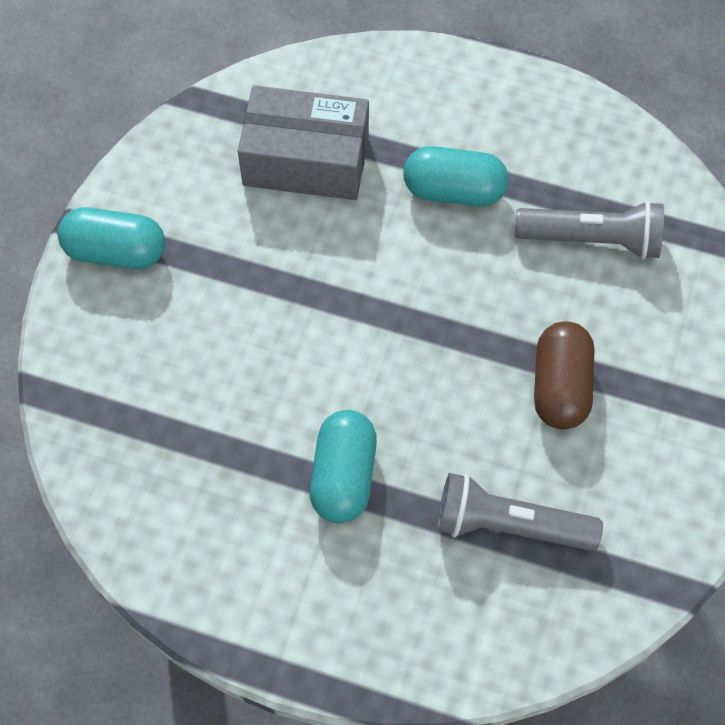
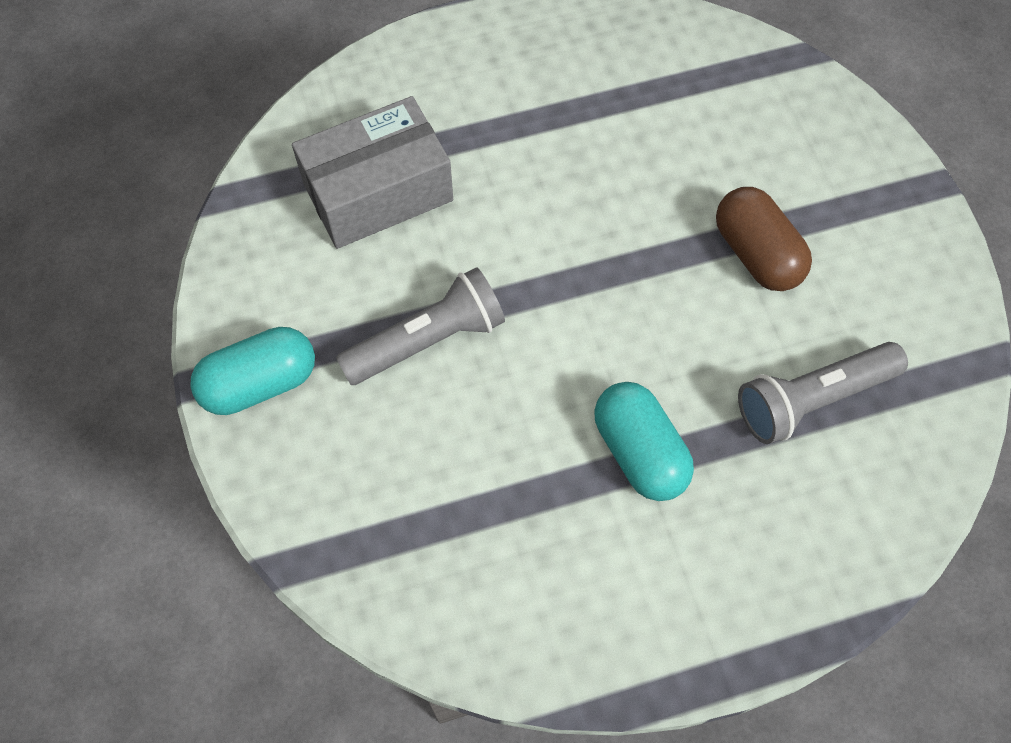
camera: 35 degrees left, 0 degrees up
turquoise capsule [404,146,508,207] -> none
grey flashlight [515,201,664,259] -> grey flashlight moved to [336,267,505,385]

